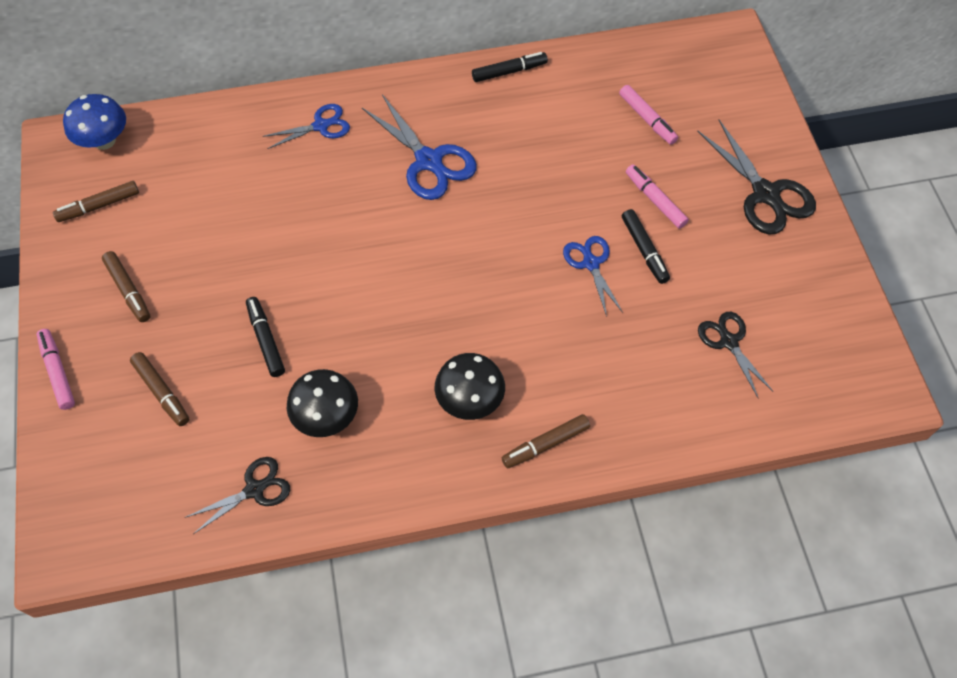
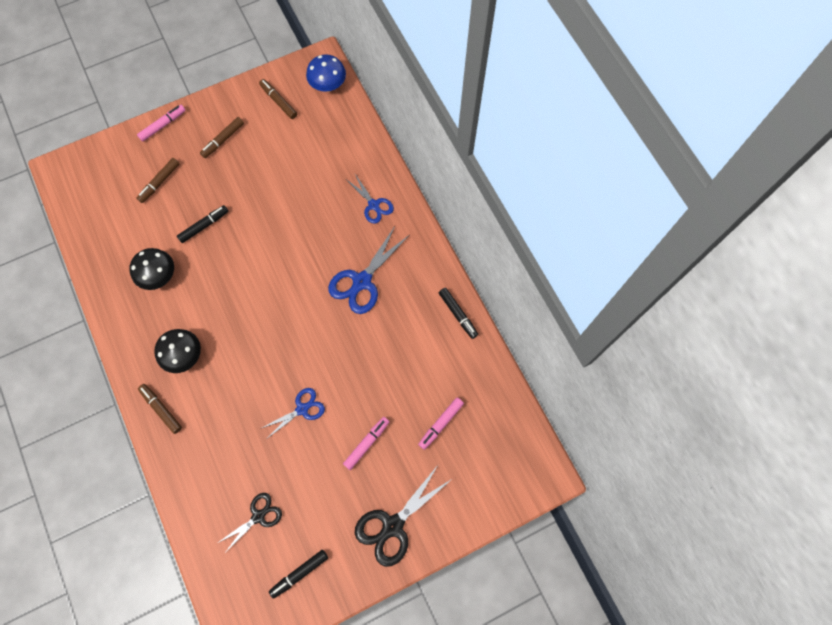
camera: 75 degrees right, 10 degrees up
black scissors [185,457,290,534] -> none
black marker [622,209,670,284] -> black marker moved to [269,550,328,599]

